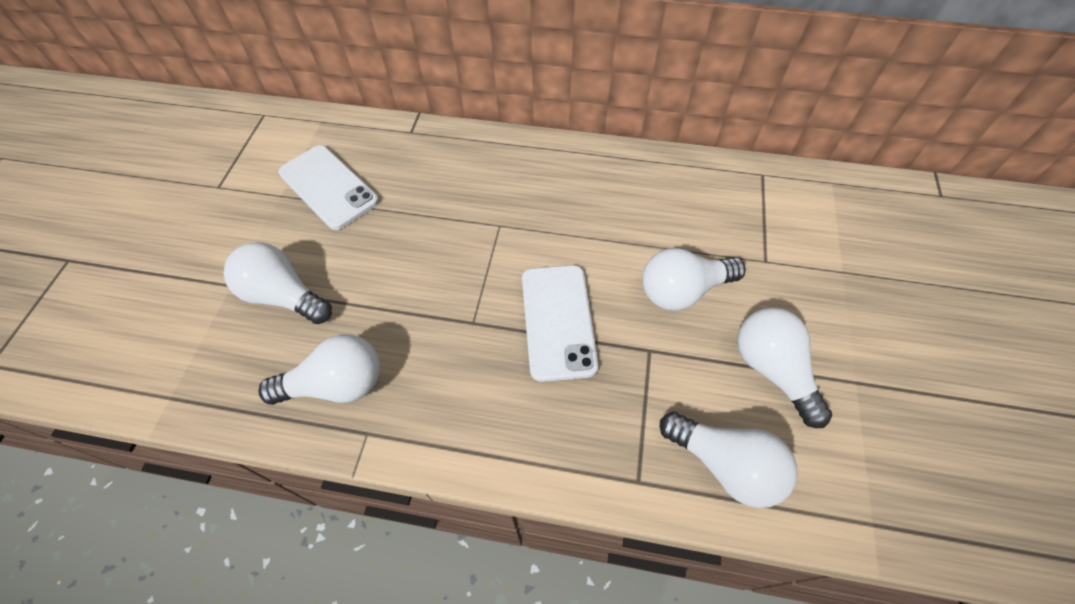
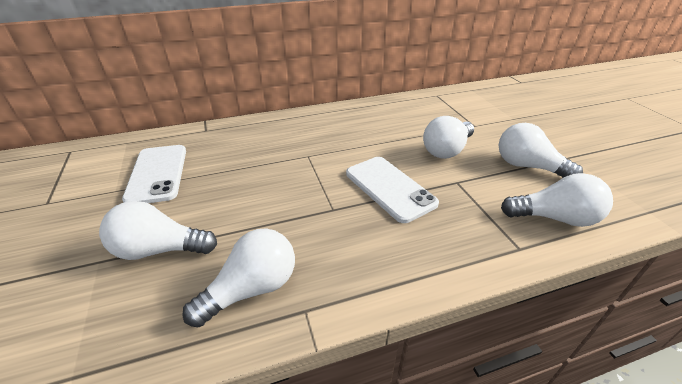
camera: 30 degrees left, 20 degrees down
white phone [278,145,379,230] -> white phone turned 60 degrees clockwise [122,145,186,203]

